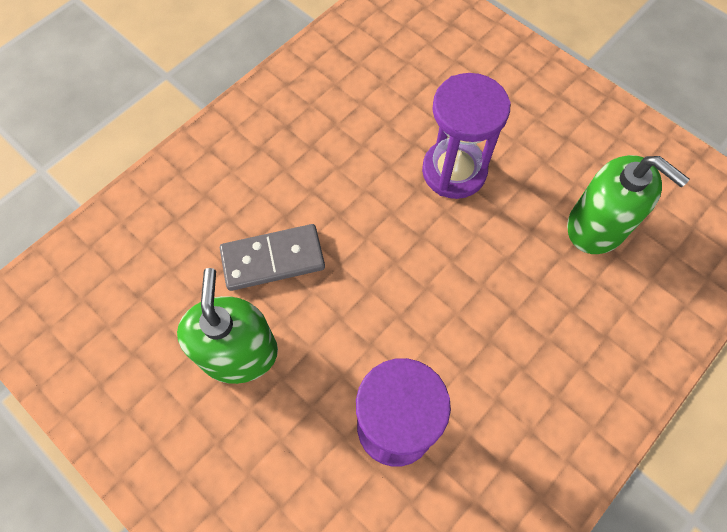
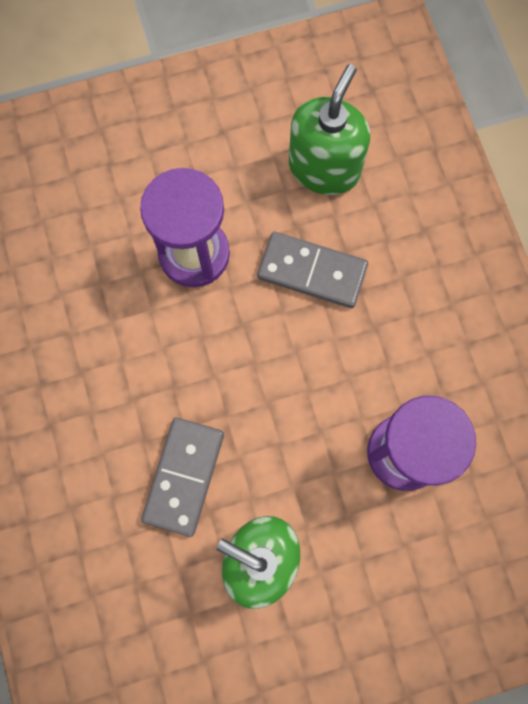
camera: 60 degrees left, 10 degrees up
green soap dispenser [567,155,689,254] -> green soap dispenser turned 45 degrees counterclockwise [289,64,370,195]
none -> grey domino [257,232,368,308]

